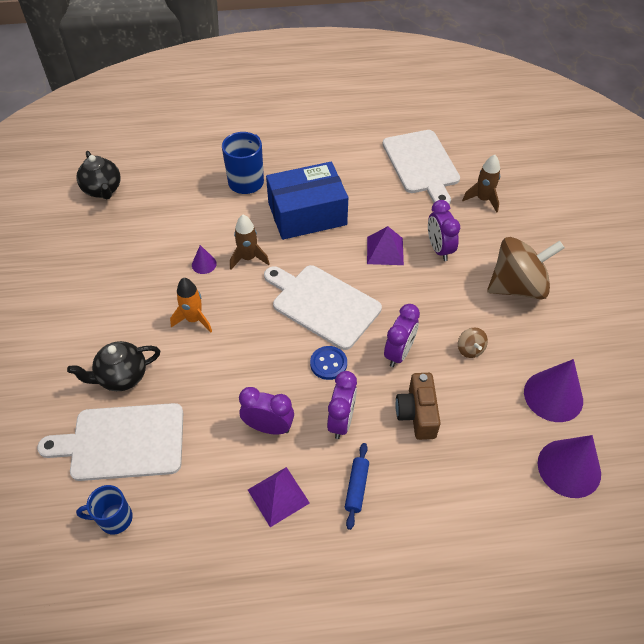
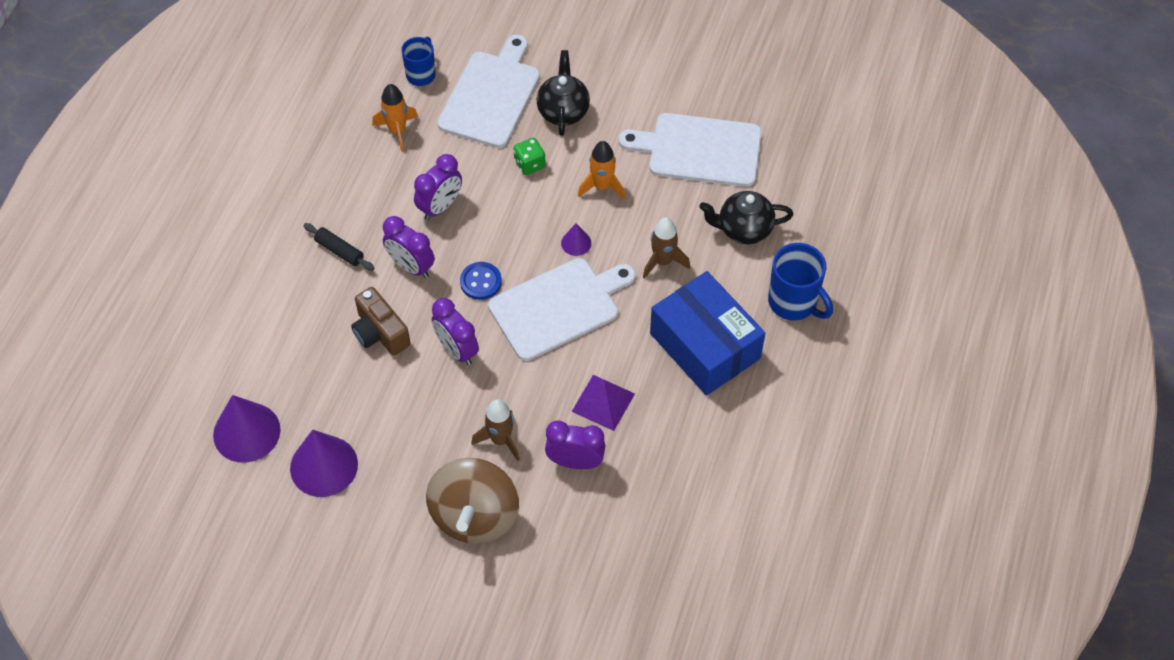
camera: 115 degrees right, 5 degrees up
black teapot [76,151,121,199] -> black teapot moved to [699,191,794,244]
purple cone [192,245,217,274] -> purple cone moved to [561,223,591,256]
purple pyramid [248,467,310,527] -> none
blue box [266,162,348,240] -> blue box turned 45 degrees counterclockwise [650,271,765,396]
blue rolling pin [345,443,369,530] -> black rolling pin [304,223,374,271]
white cutting board [382,130,460,205] -> white cutting board moved to [619,113,762,187]
brown camera [395,373,441,440] -> brown camera turned 150 degrees counterclockwise [351,287,411,356]
brown spinning top [458,328,488,358] -> none
brown rocket [462,155,500,212] -> brown rocket moved to [471,399,520,461]
none -> orange rocket [372,84,418,152]
none -> green dice [514,138,546,175]

